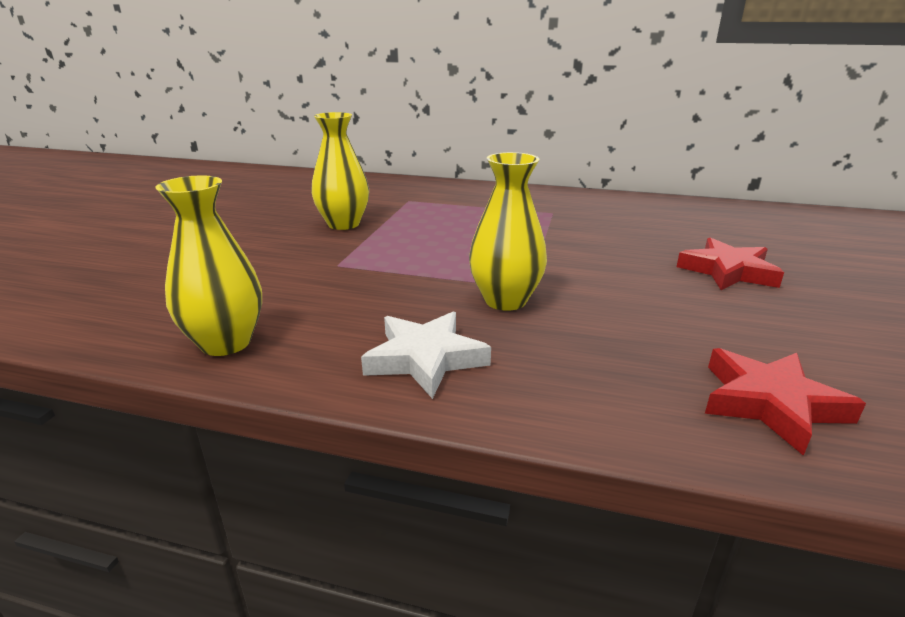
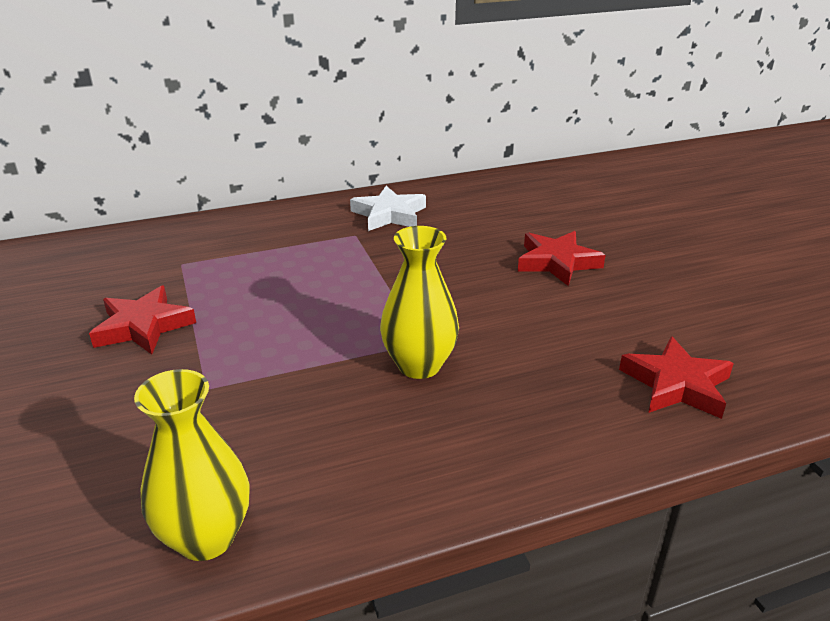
camera: 35 degrees left, 5 degrees up
yellow vase [311,112,369,230] -> red star [89,285,196,355]
white star [361,311,491,399] -> white star moved to [350,186,426,231]

